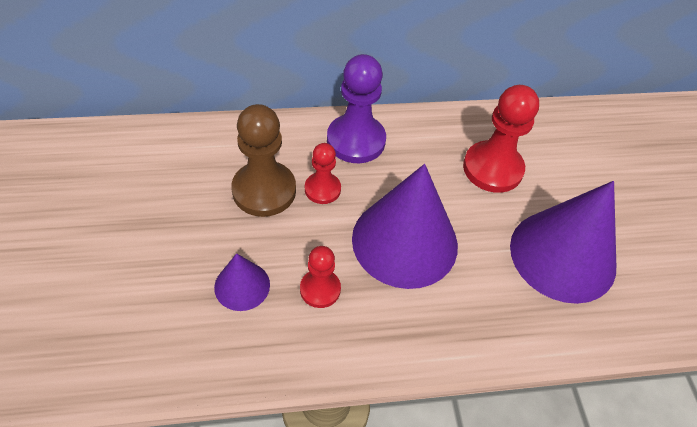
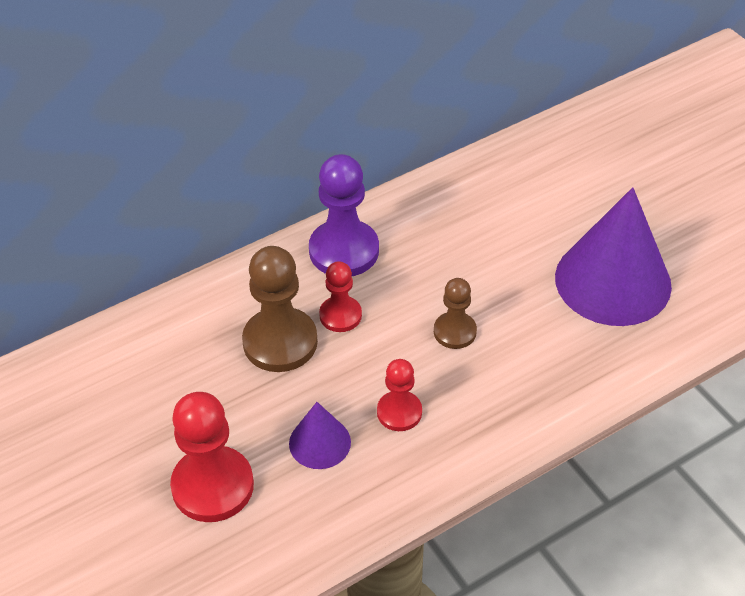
camera: 20 degrees left, 5 degrees down
purple cone [352,164,458,289] -> brown pawn [434,278,477,349]
red pawn [463,85,539,193] -> red pawn moved to [170,392,254,522]

